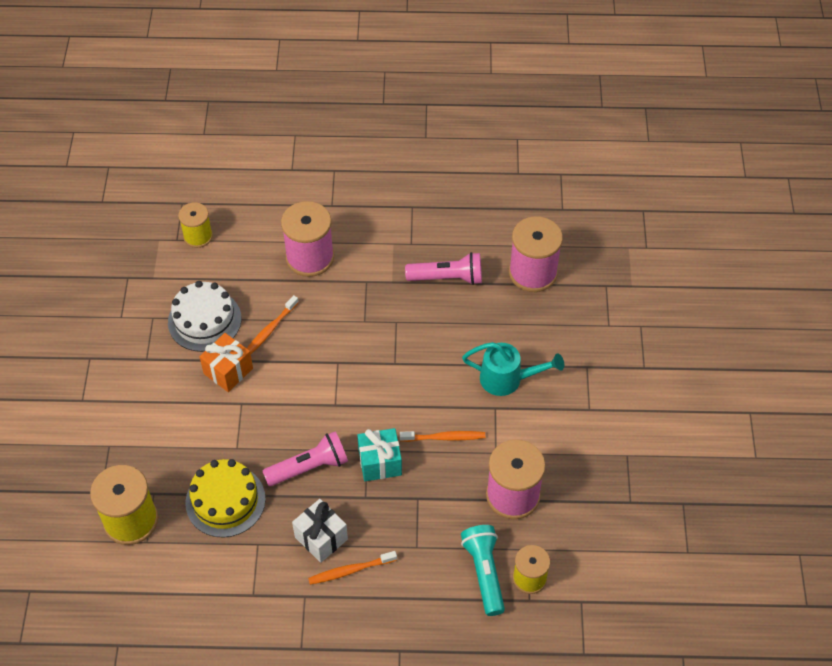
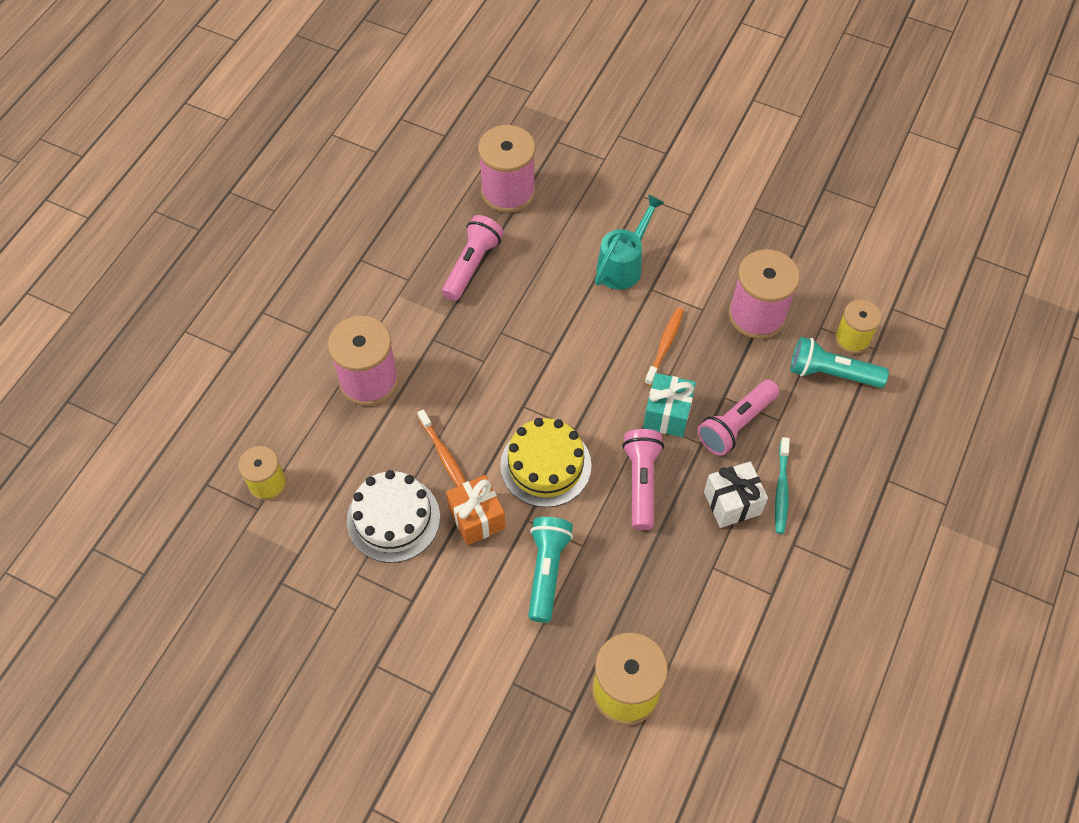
camera: 65 degrees left, 5 degrees up
yellow cake [185,459,266,538] -> yellow cake moved to [500,418,591,507]
orange toothbrush [308,551,397,585] -> turquoise toothbrush [775,437,790,534]
none -> turquoise flashlight [528,517,573,623]
none -> pink flashlight [697,380,780,456]

